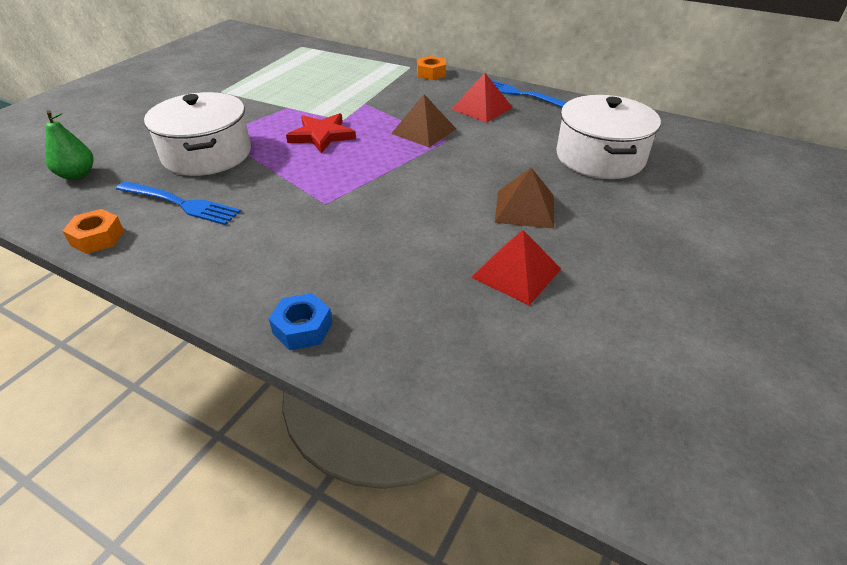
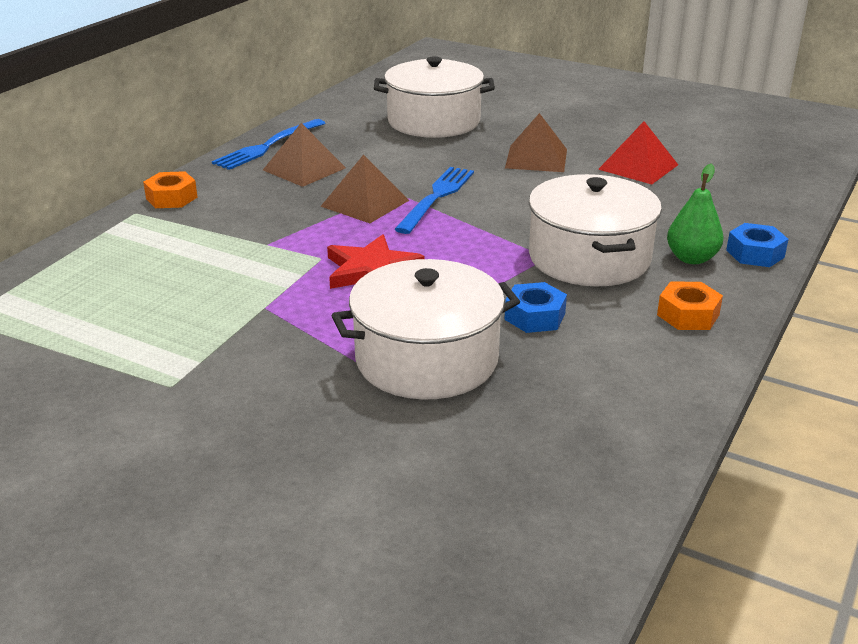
camera: 90 degrees left, 10 degrees down
green pear [45,110,94,180] -> green pear moved to [667,164,723,264]
orange nut [63,209,124,254] -> orange nut moved to [657,282,723,330]
blue fork [116,181,241,225] -> blue fork moved to [394,167,474,234]
red pyramid [451,73,513,123] -> brown pyramid [263,123,346,187]
none -> blue nut [504,282,567,333]
none -> white pot [529,174,662,286]

